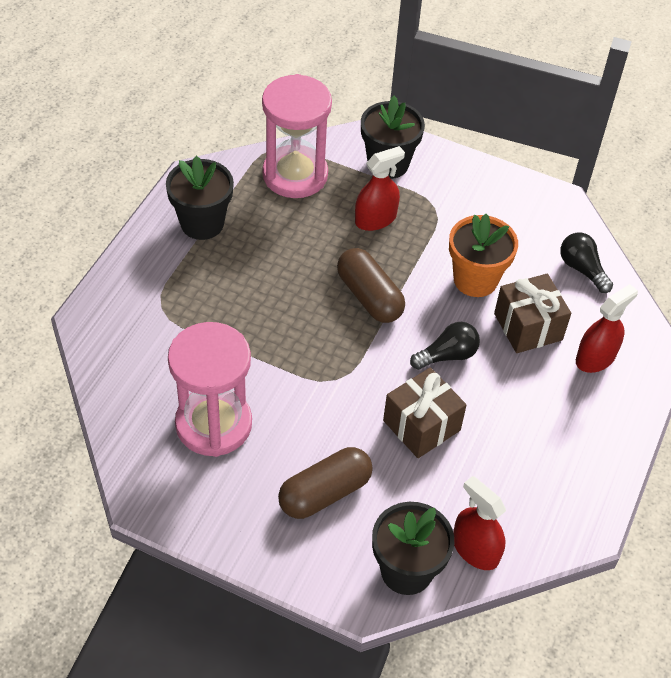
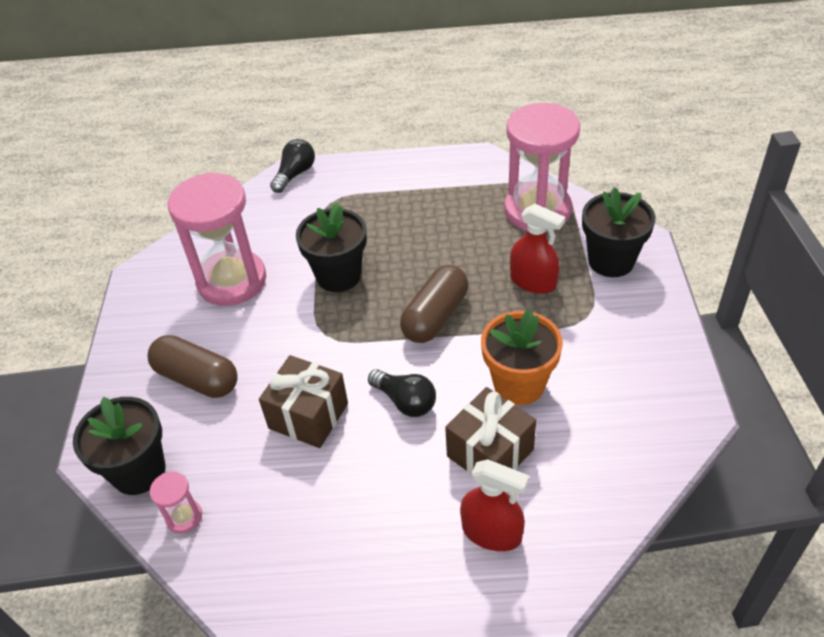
camera: 70 degrees right, 5 degrees down
black flower pot [166,156,234,240] -> black flower pot moved to [296,202,367,292]
red spray bottle [453,476,506,570] -> pink hourglass [150,471,202,534]
black light bulb [560,233,613,293] -> black light bulb moved to [270,139,315,193]

